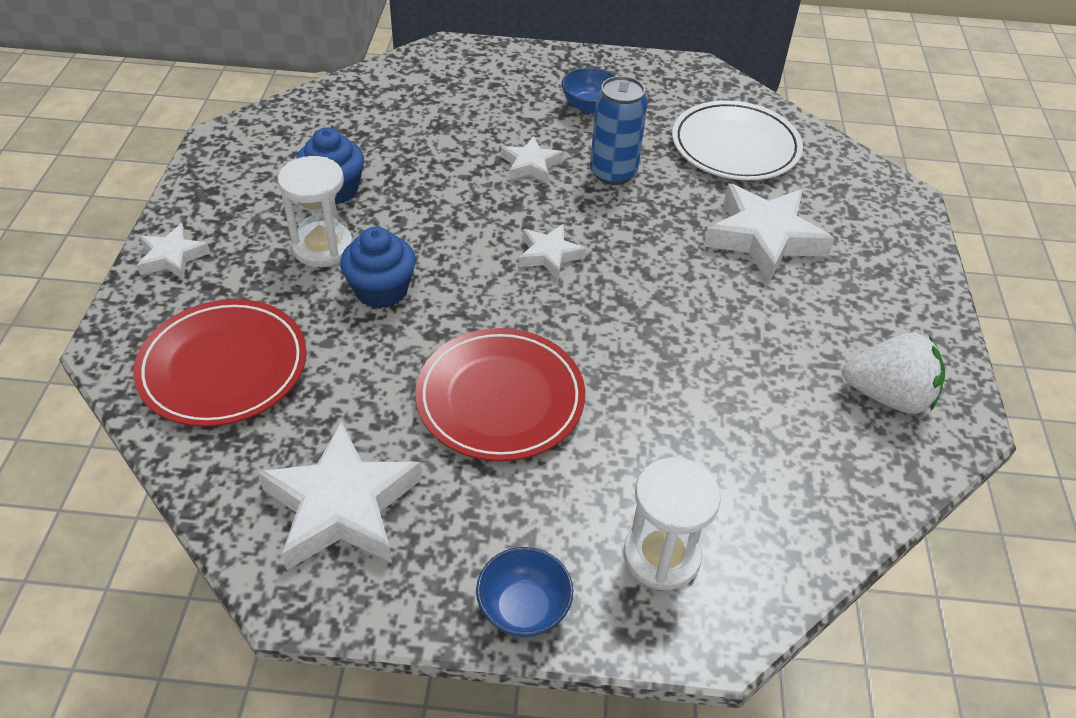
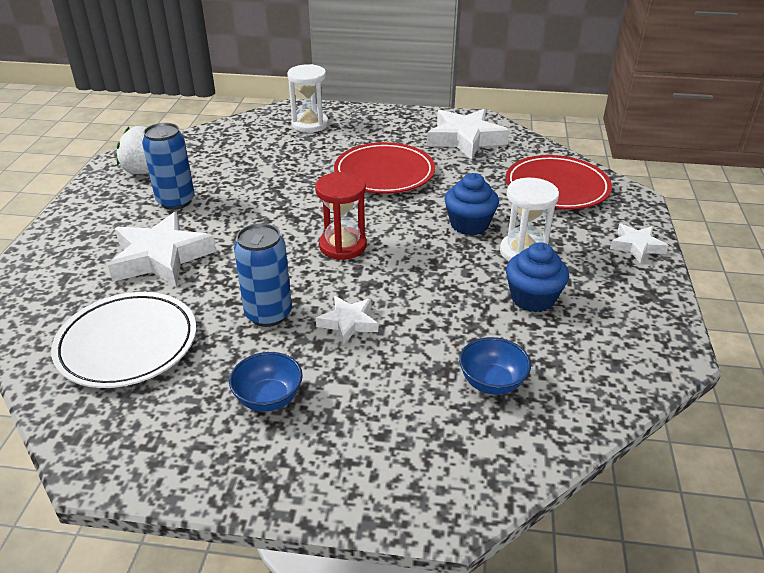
camera: 175 degrees left, 10 degrees down
blue bowl [476,547,573,638] -> blue bowl moved to [459,337,531,395]
white star [519,224,586,279] -> red hourglass [315,172,367,260]
none -> blue can [142,123,195,210]

